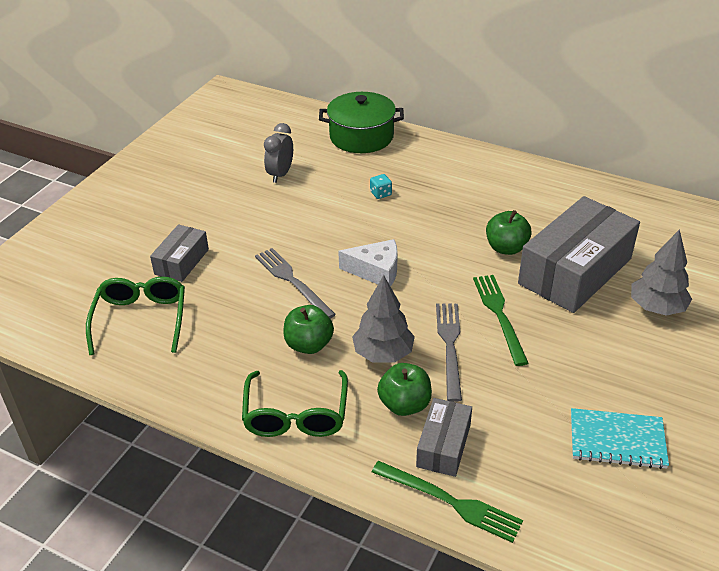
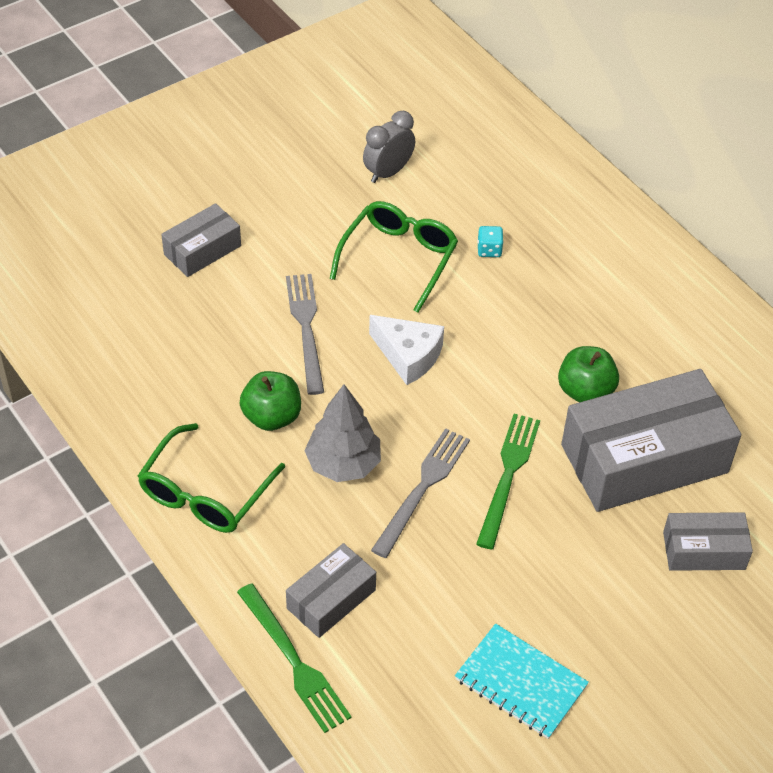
camera: 25 degrees right, 10 degrees up
green glasses [86,276,185,355] -> green glasses moved to [330,201,458,313]
green pot [319,92,404,153] -> none
green apple [377,363,432,416] -> none
grey tree [631,229,692,316] -> grey box [663,512,753,571]

